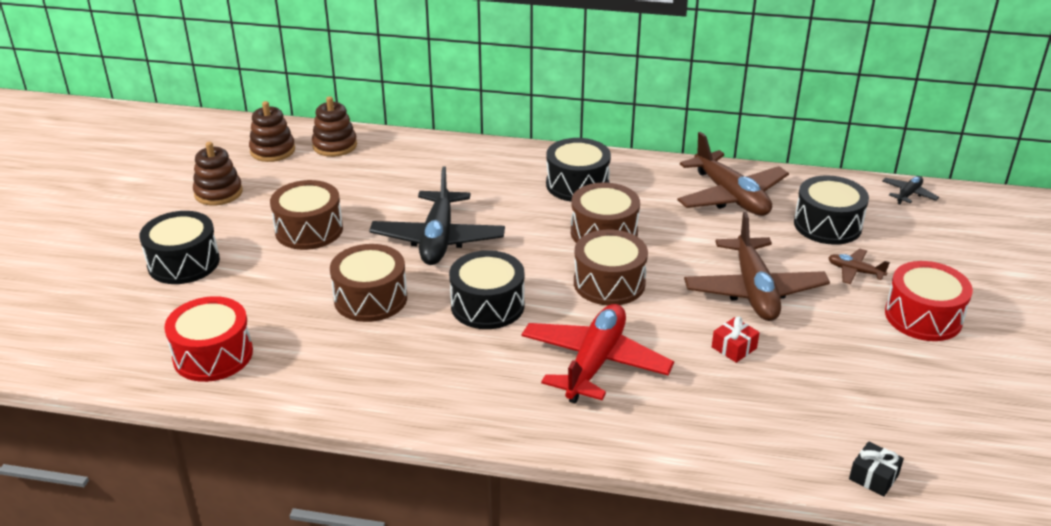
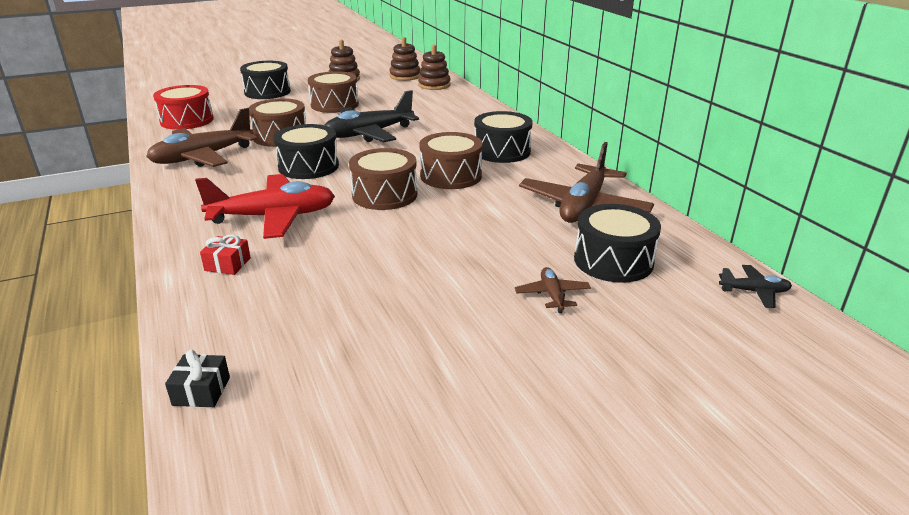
camera: 55 degrees right, 5 degrees down
brown plane [684,212,830,321] -> brown plane moved to [146,108,257,167]
red gift [712,317,760,363] -> red gift moved to [200,234,251,275]
red drum [885,261,973,341] -> none

